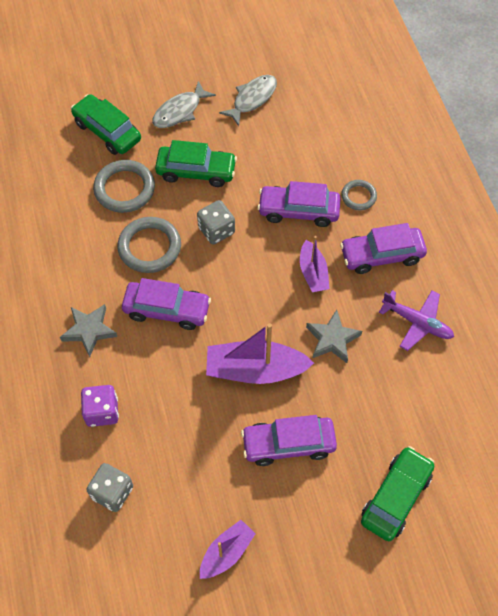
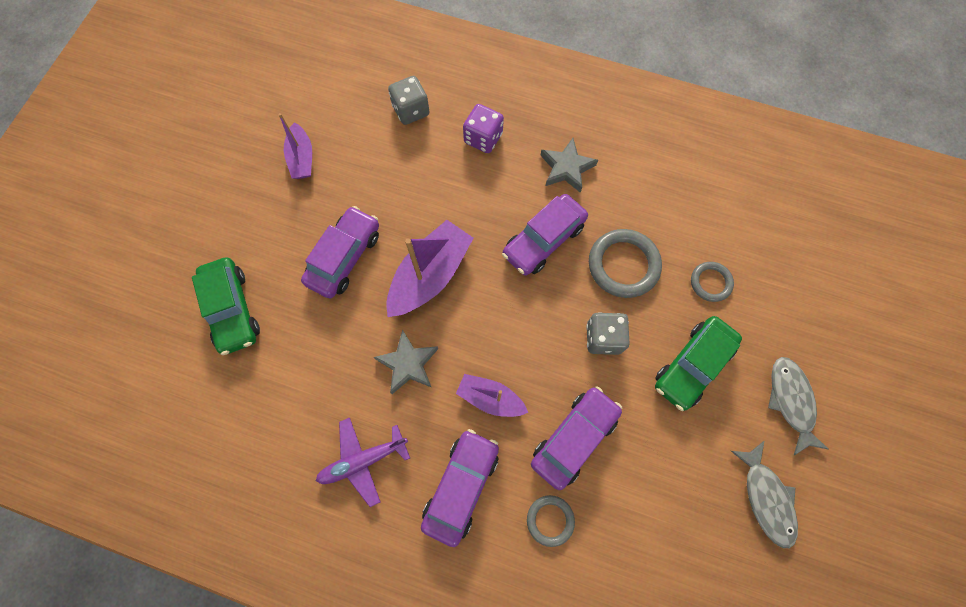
camera: 125 degrees right, 10 degrees up
green car [71,94,141,155] -> none
grey ring [93,160,155,213] -> grey ring [691,262,734,302], size x0.58

